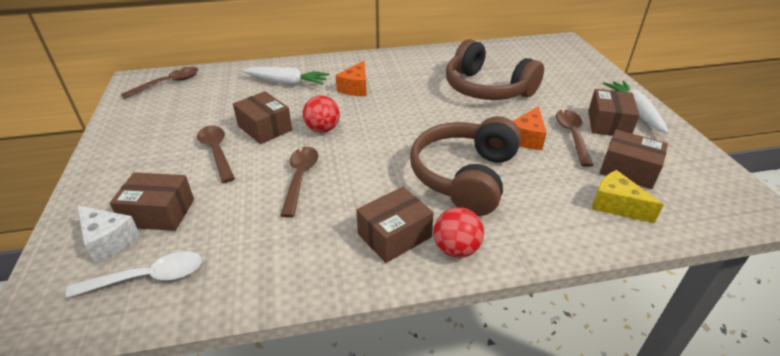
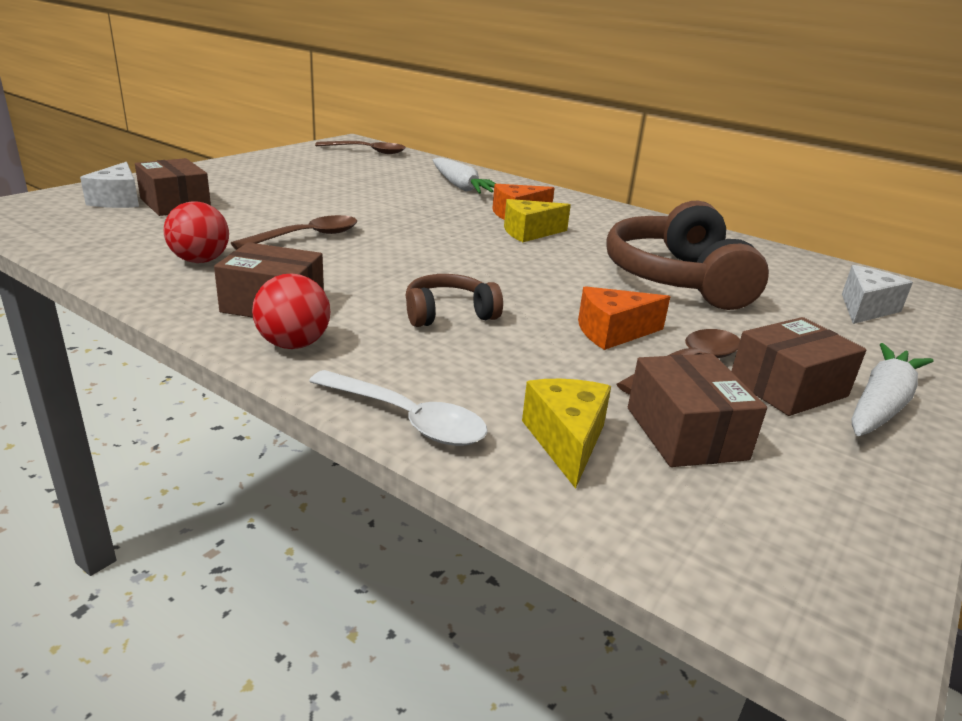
camera: 45 degrees right, 10 degrees down
white spoon [65,251,202,298] -> white spoon moved to [309,370,488,446]
brown spoon [197,125,235,183] -> none
brown box [233,91,292,144] -> none
red ball [303,95,340,133] -> red ball moved to [164,201,229,263]
brown headphones [410,116,521,216] -> brown headphones [405,274,503,327], size x0.51
none -> yellow cheese [504,199,571,242]
none -> white cheese [842,265,913,324]

